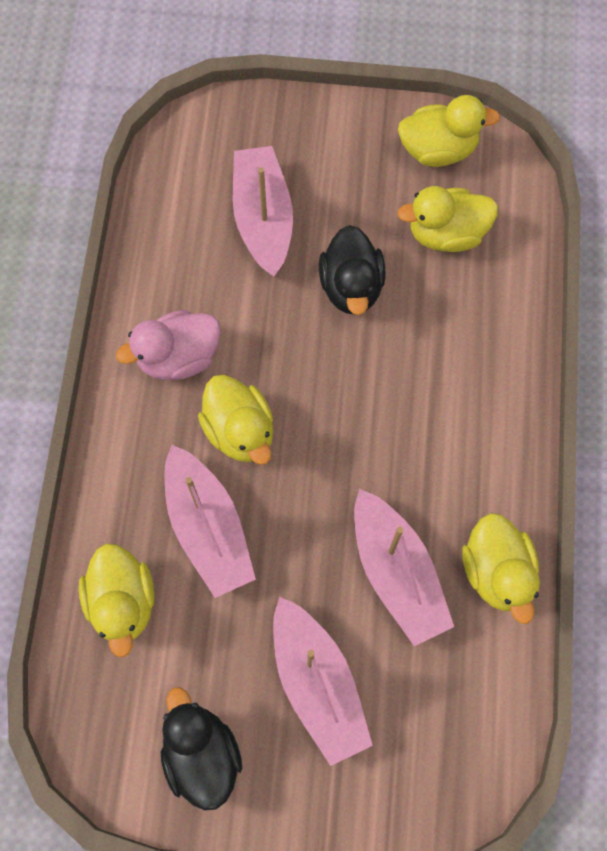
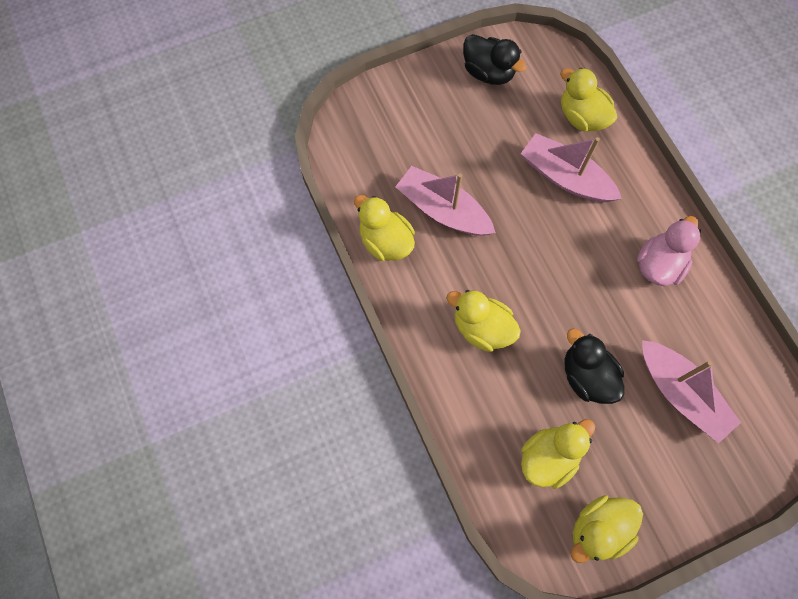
camera: 150 degrees right, 0 degrees up
yellow duck [198,375,273,465] -> yellow duck moved to [447,290,521,352]
pink boat [273,597,373,766] -> none

